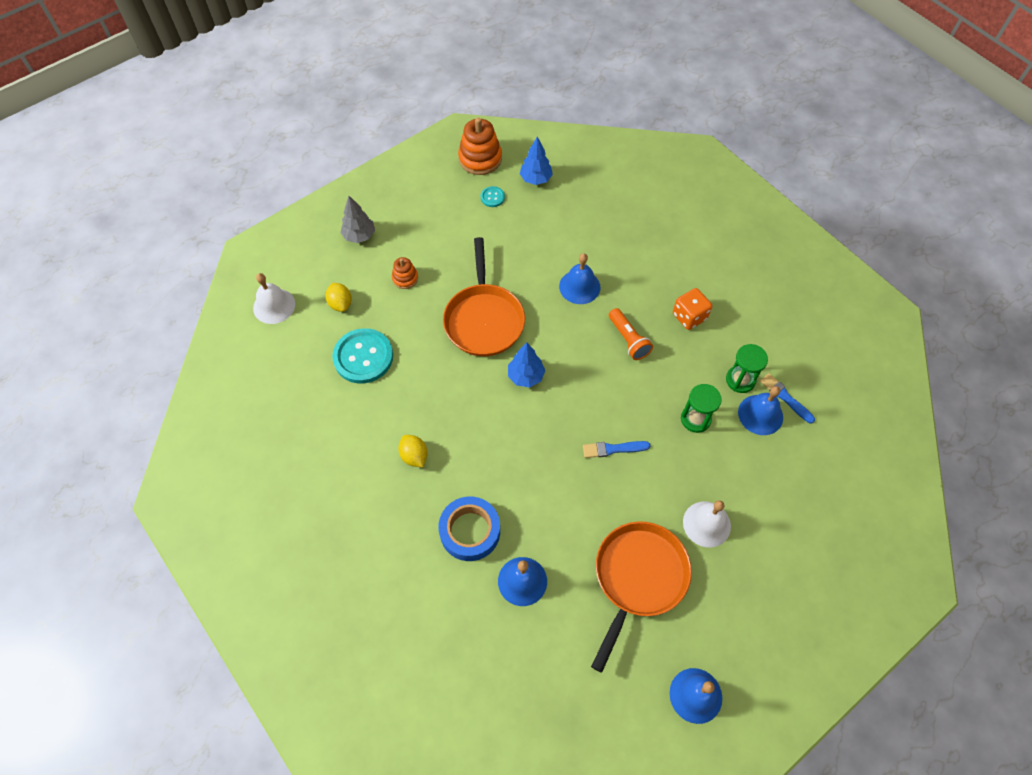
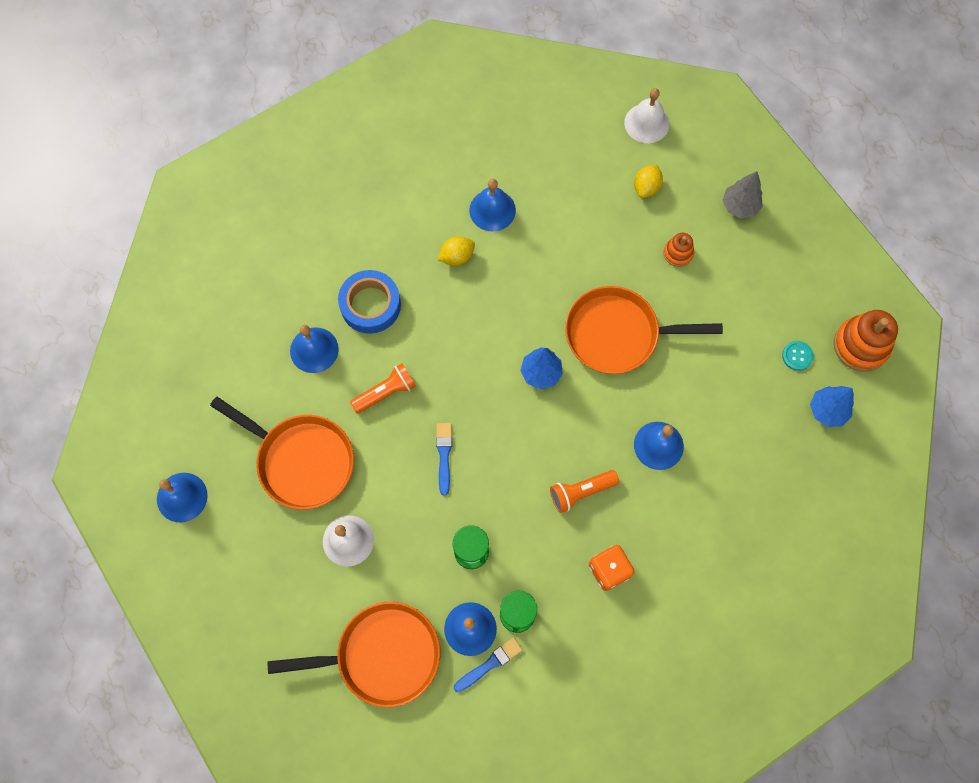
camera: 95 degrees right, 10 degrees up
yellow lemon [325,283,352,312] -> yellow lemon turned 45 degrees counterclockwise [634,164,663,198]
turquoise button [332,328,393,384] -> none
none -> orange pan [268,602,440,707]
none -> orange flashlight [350,363,416,414]
none -> blue bell [469,179,516,232]

